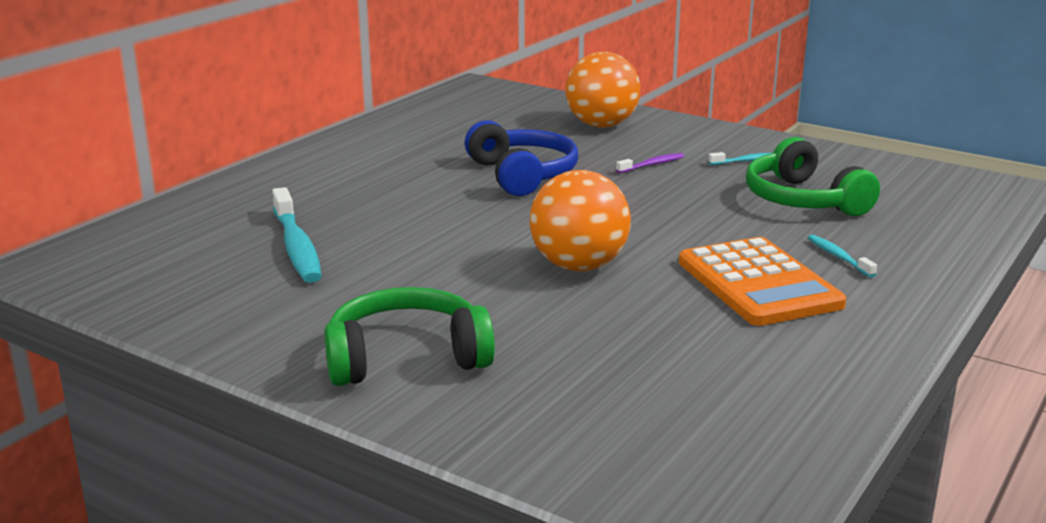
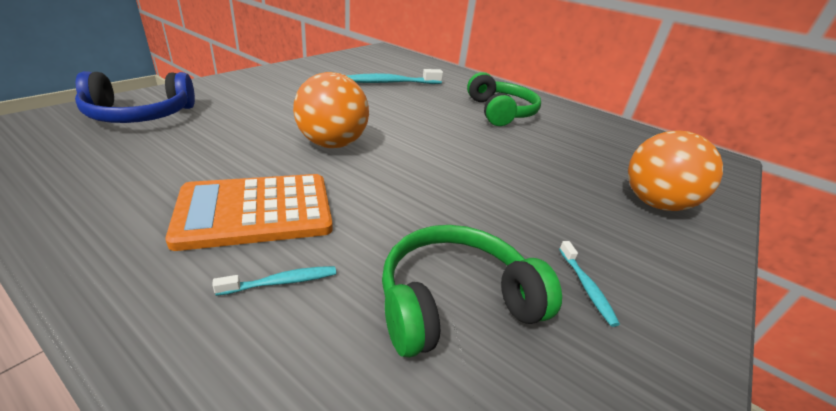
camera: 90 degrees right, 10 degrees up
green headphones [324,287,495,386] -> green headphones moved to [467,72,541,126]
blue headphones [465,120,578,196] -> blue headphones moved to [75,71,195,123]
purple toothbrush [616,153,684,173] -> none

